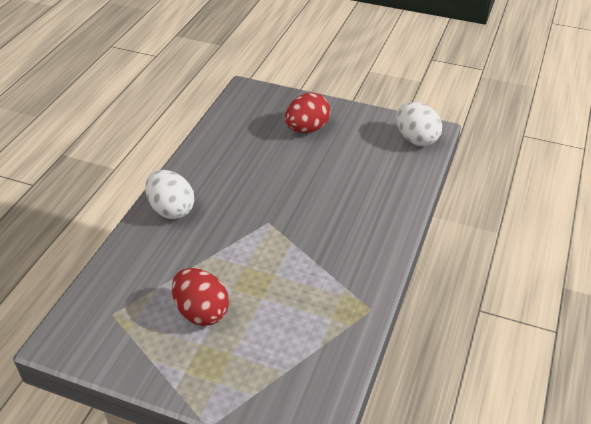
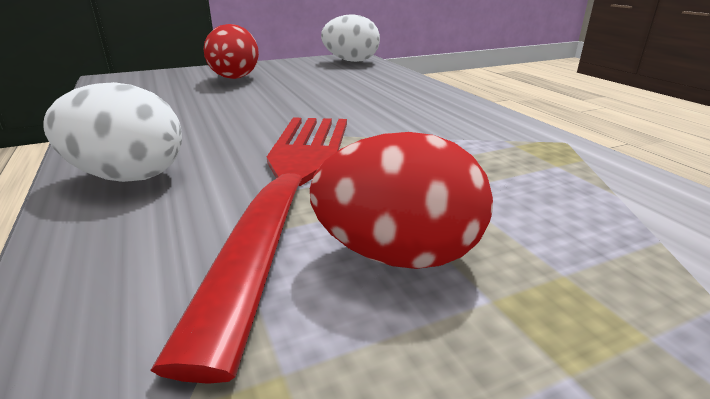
camera: 45 degrees left, 15 degrees down
none -> red fork [150,117,347,384]

